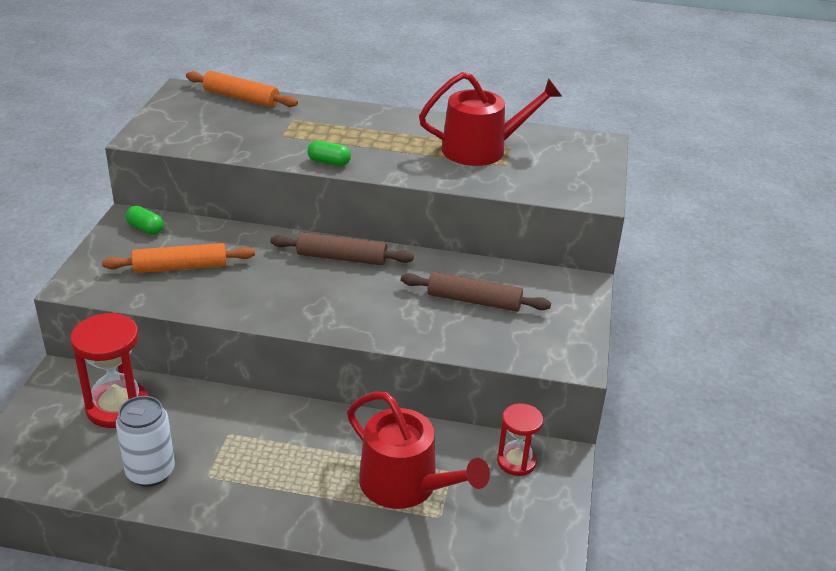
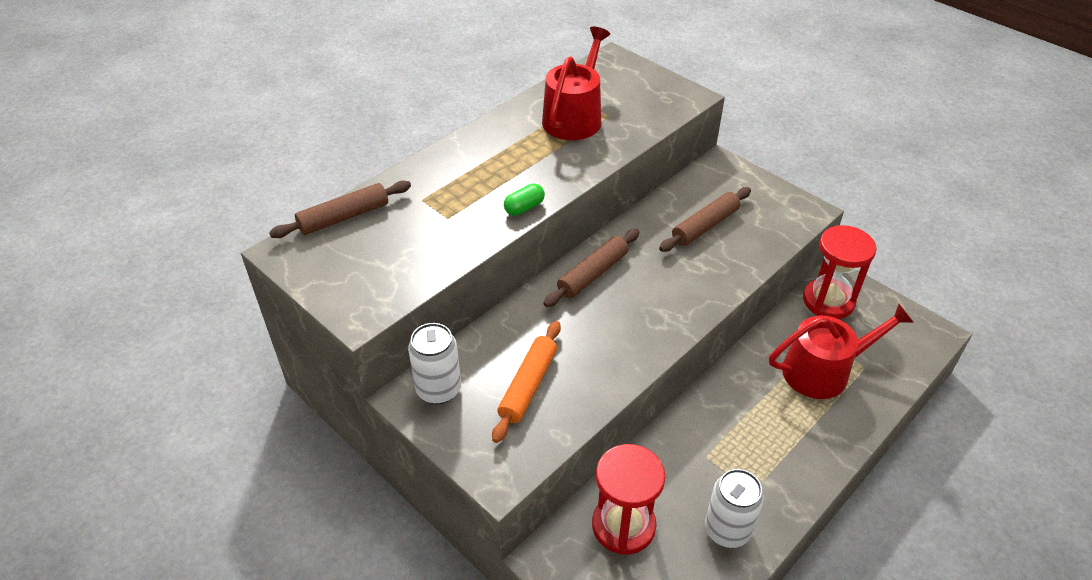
camera: 55 degrees left, 10 degrees up
green capsule [126,206,164,235] -> white can [408,323,461,404]
orange rolling pin [186,71,298,107] -> brown rolling pin [269,180,411,238]
red hourglass [497,403,543,476] -> red hourglass [803,225,877,319], size x1.63

